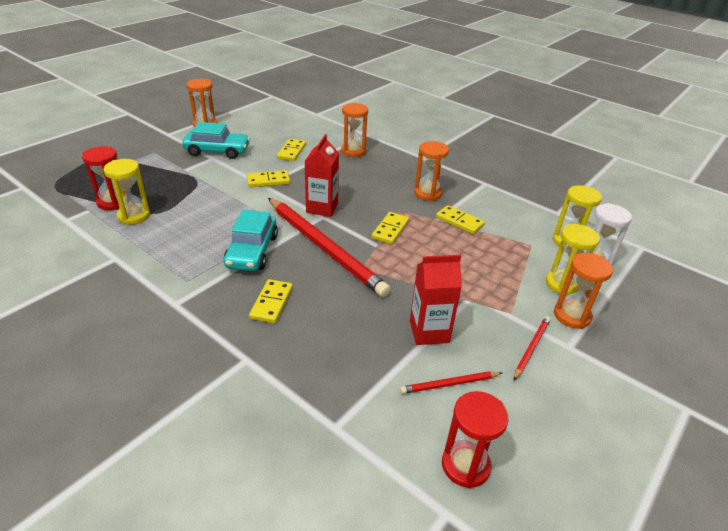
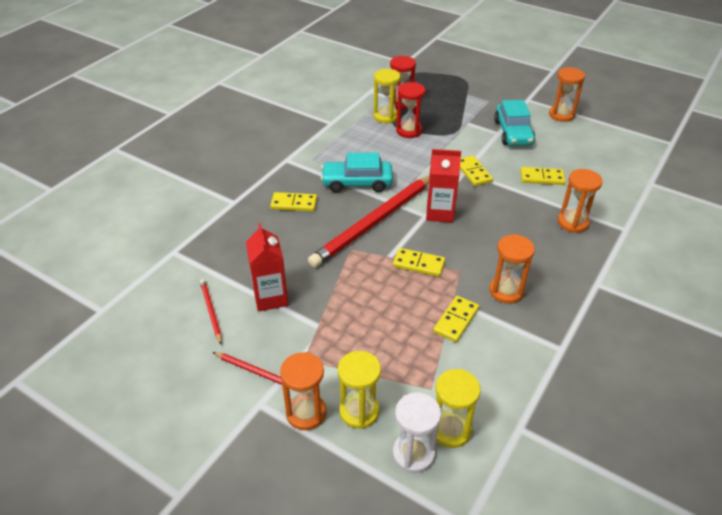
camera: 85 degrees right, 5 degrees up
red hourglass [442,391,509,488] -> red hourglass moved to [396,82,425,138]

